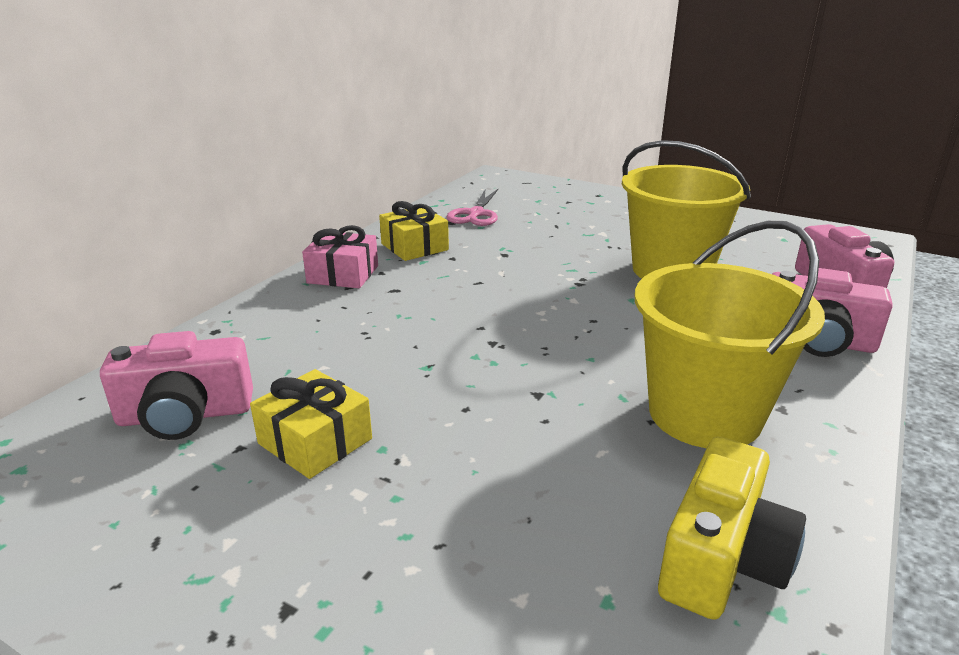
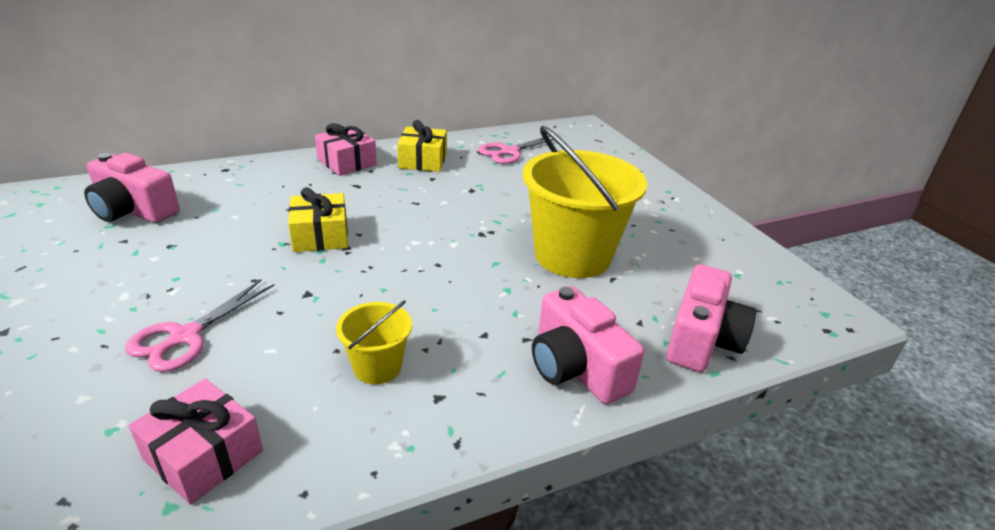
camera: 35 degrees right, 5 degrees up
yellow gift [250,369,372,479] -> yellow gift moved to [288,187,348,252]
yellow bucket [635,221,825,448] -> yellow bucket [336,300,412,384], size x0.48
yellow camera [658,437,806,620] -> pink gift [129,379,263,505]
none -> pink scissors [125,280,274,372]

